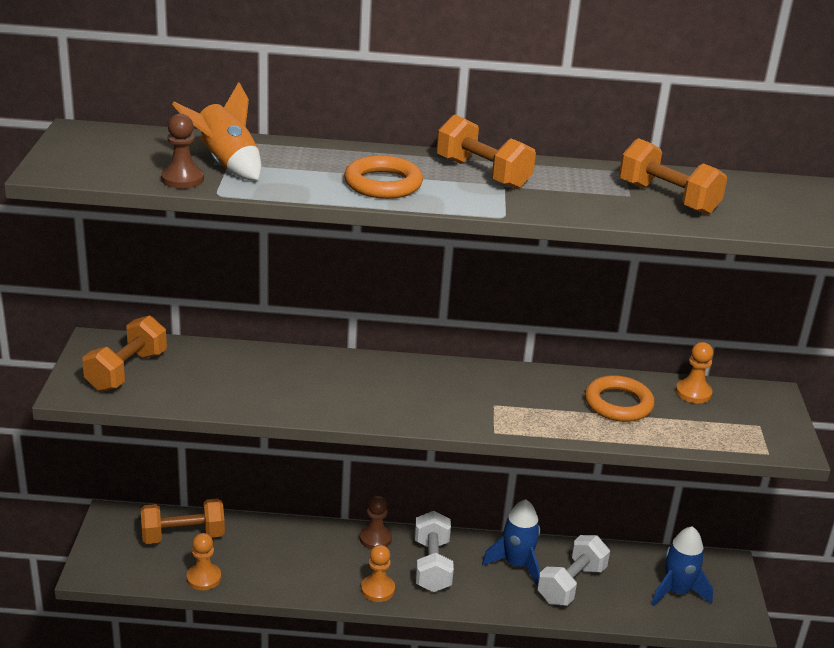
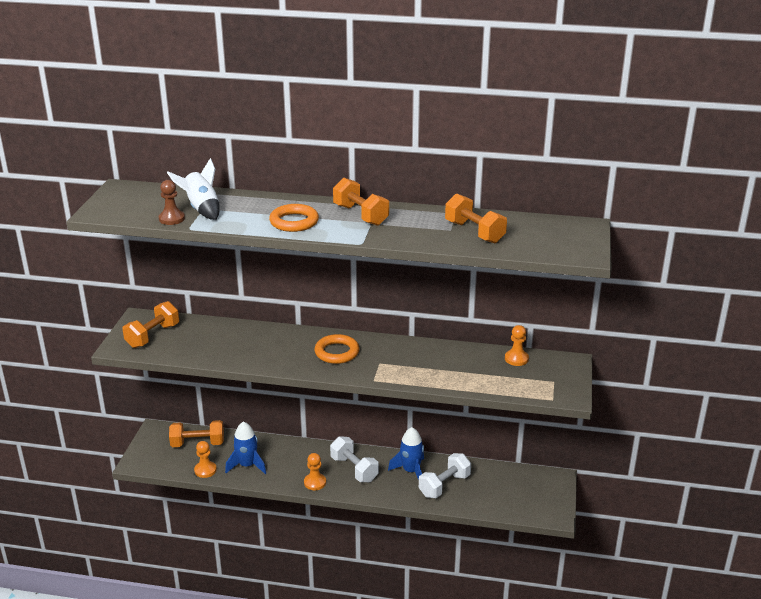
camera: 10 degrees right, 0 degrees up
orange rocket [172,82,262,180] -> white rocket [167,158,220,220]
brown pawn [359,495,392,549] -> none
white dumbbell [415,511,454,592] -> white dumbbell turned 45 degrees counterclockwise [330,436,379,482]
orange ring [585,375,655,422] -> orange ring moved to [314,334,360,364]
blue rocket [651,526,713,606] -> blue rocket moved to [225,421,266,474]

